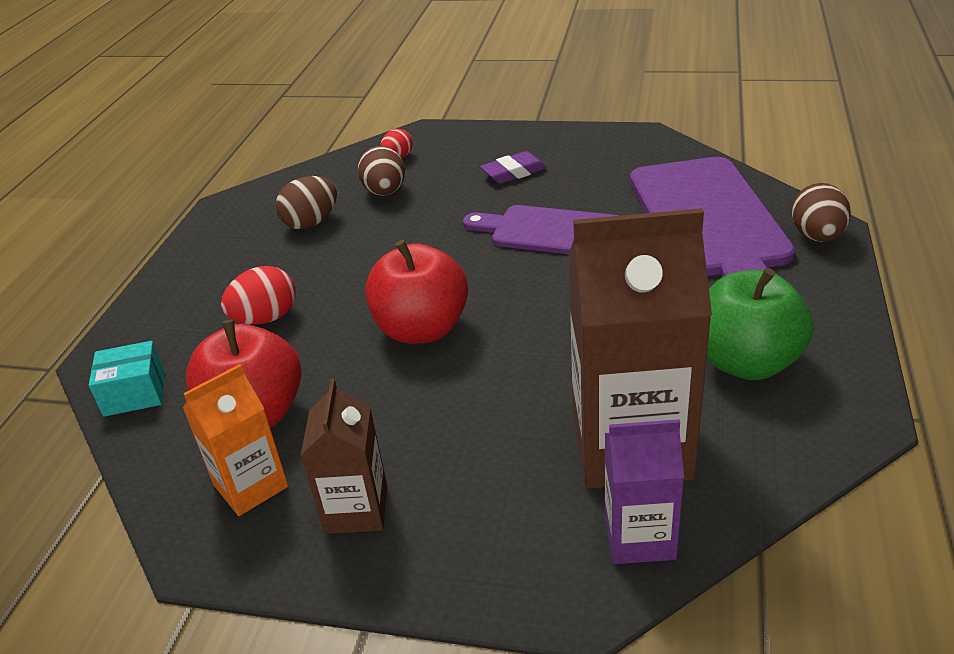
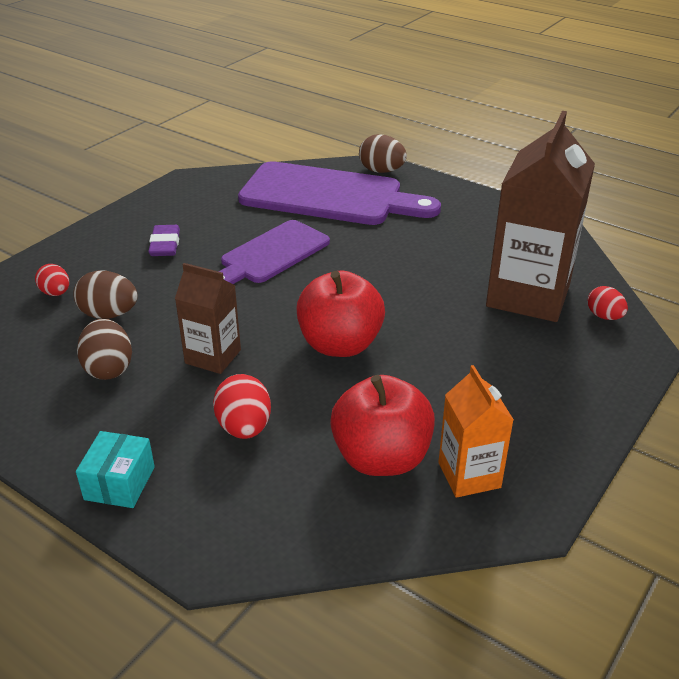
camera: 70 degrees left, 0 degrees up
turquoise box [89,341,165,417] -> turquoise box moved to [76,431,155,508]
brown carton [300,379,387,534] -> brown carton moved to [175,263,241,374]
purple carton [605,419,684,564] -> red egg [588,286,628,320]
green apple [707,268,814,380] -> none

